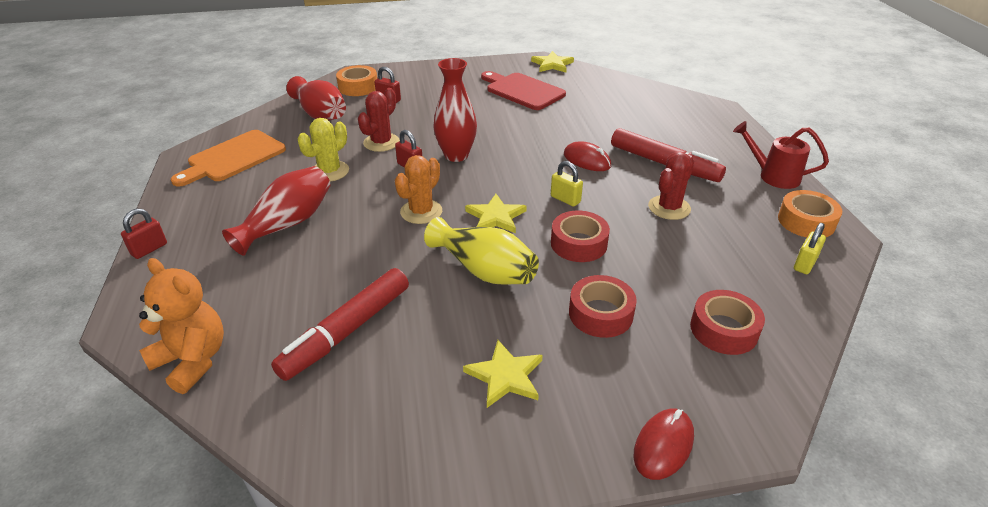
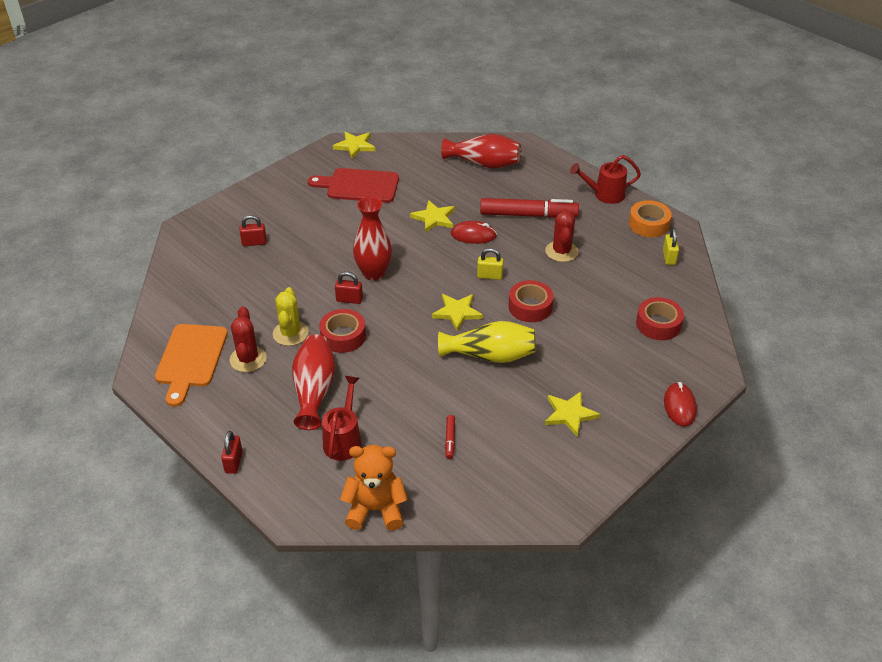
camera: 35 degrees left, 5 degrees up
red marker [271,268,409,381] -> red marker [445,415,455,459], size x0.42
red vase [286,76,346,121] -> red vase moved to [441,134,521,169]
orange tape [336,65,377,96] -> none
red cactus [358,88,400,152] -> red cactus moved to [229,307,267,372]
orange cactus [395,155,442,224] -> none
red tape [569,275,637,338] -> red tape moved to [319,309,366,353]
none -> red watering can [322,376,362,461]
none -> yellow star [410,200,455,233]

